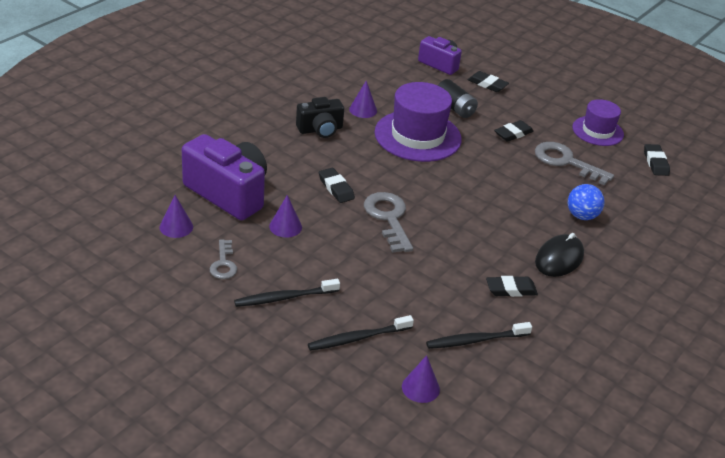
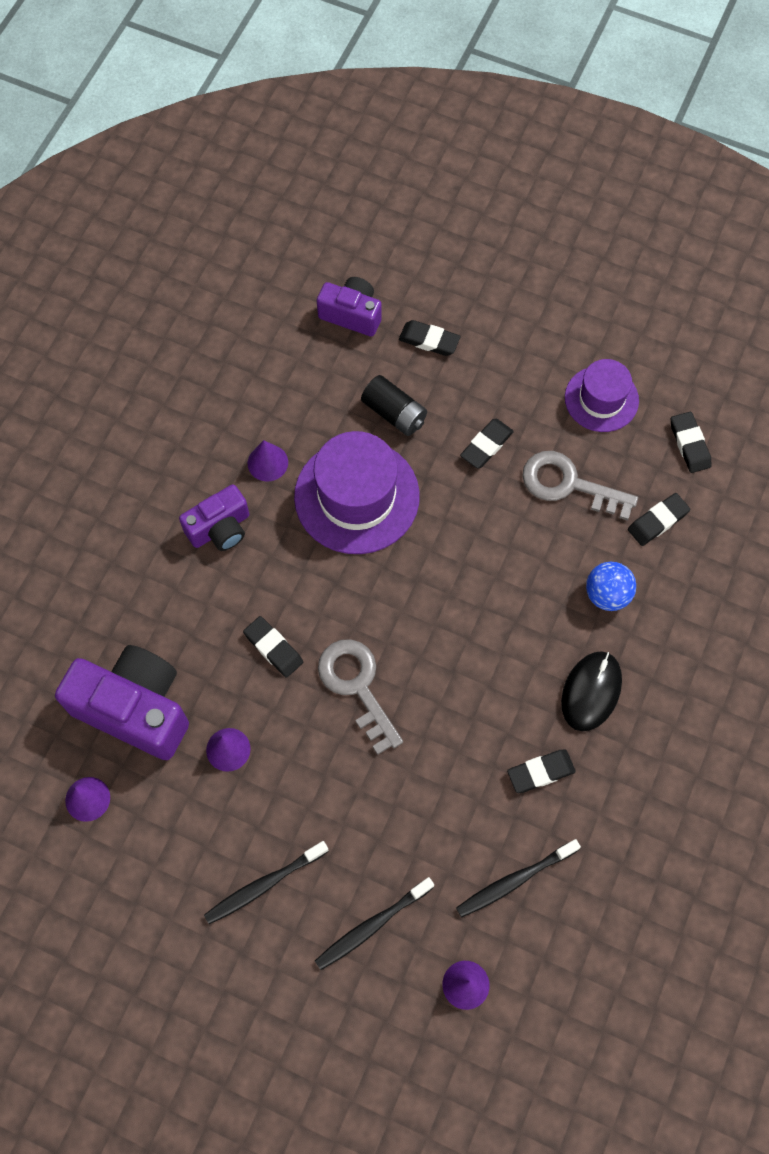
camera: 10 degrees left, 30 degrees up
grey key [210,239,237,279] -> none
black camera [296,97,344,138] -> purple camera [179,484,249,551]
none -> black eraser [628,493,690,546]

